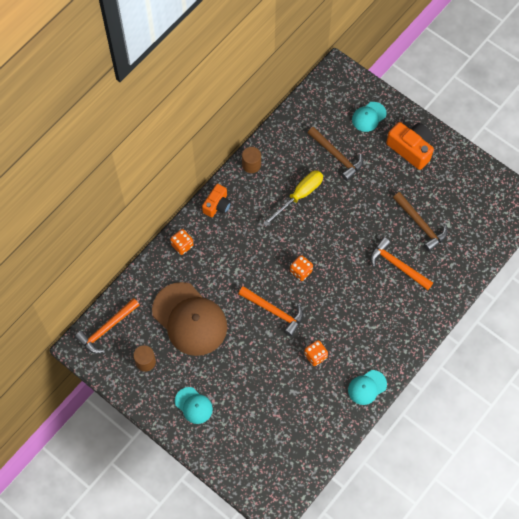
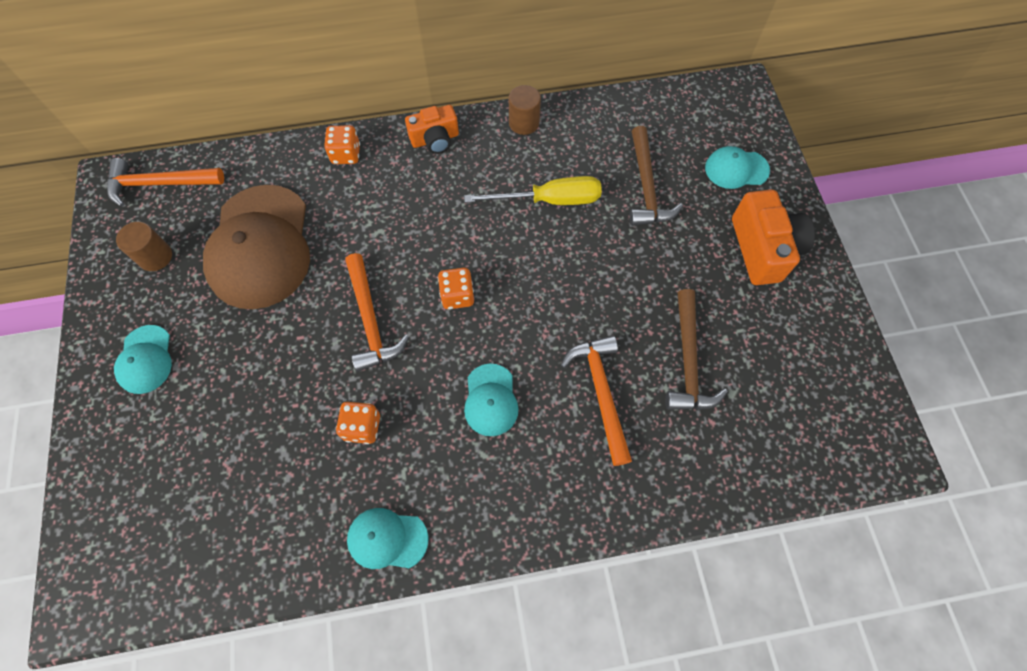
camera: 40 degrees right, 0 degrees up
none -> turquoise cap [464,363,519,436]

